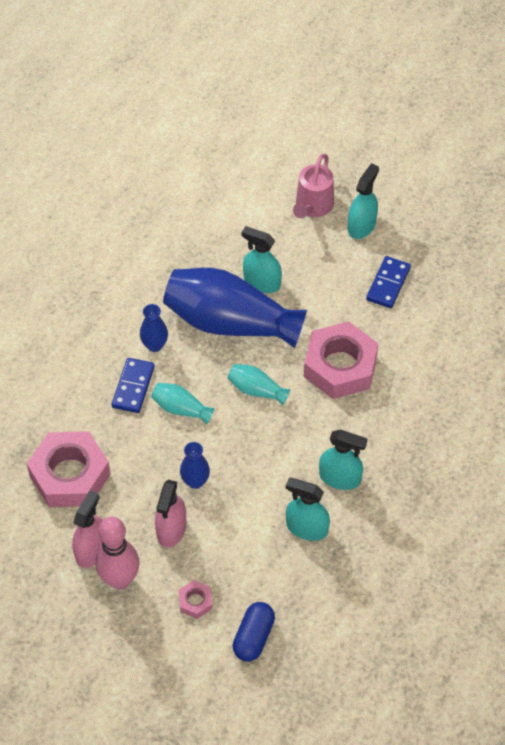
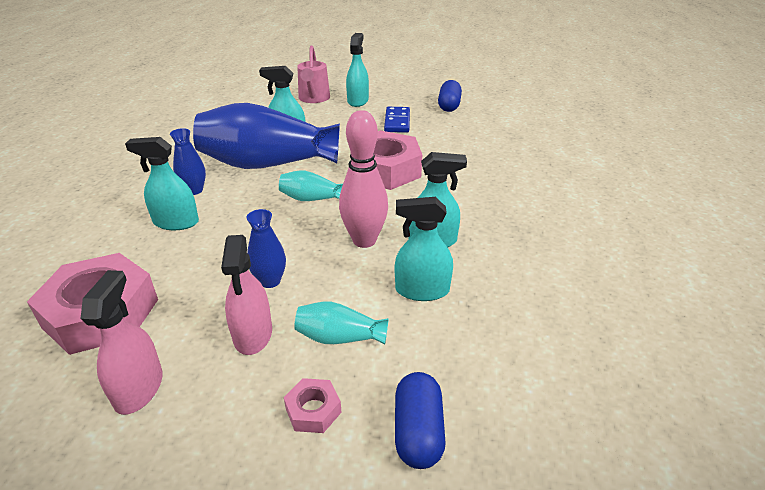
camera: 20 degrees left, 20 degrees down
pink bowling pin [95,517,140,590] -> pink bowling pin moved to [339,110,388,248]
blue domino [112,358,155,413] -> turquoise spray bottle [125,137,199,230]
turquoise vase [151,383,214,424] -> turquoise vase moved to [294,302,389,344]
none -> blue capsule [438,80,462,112]

